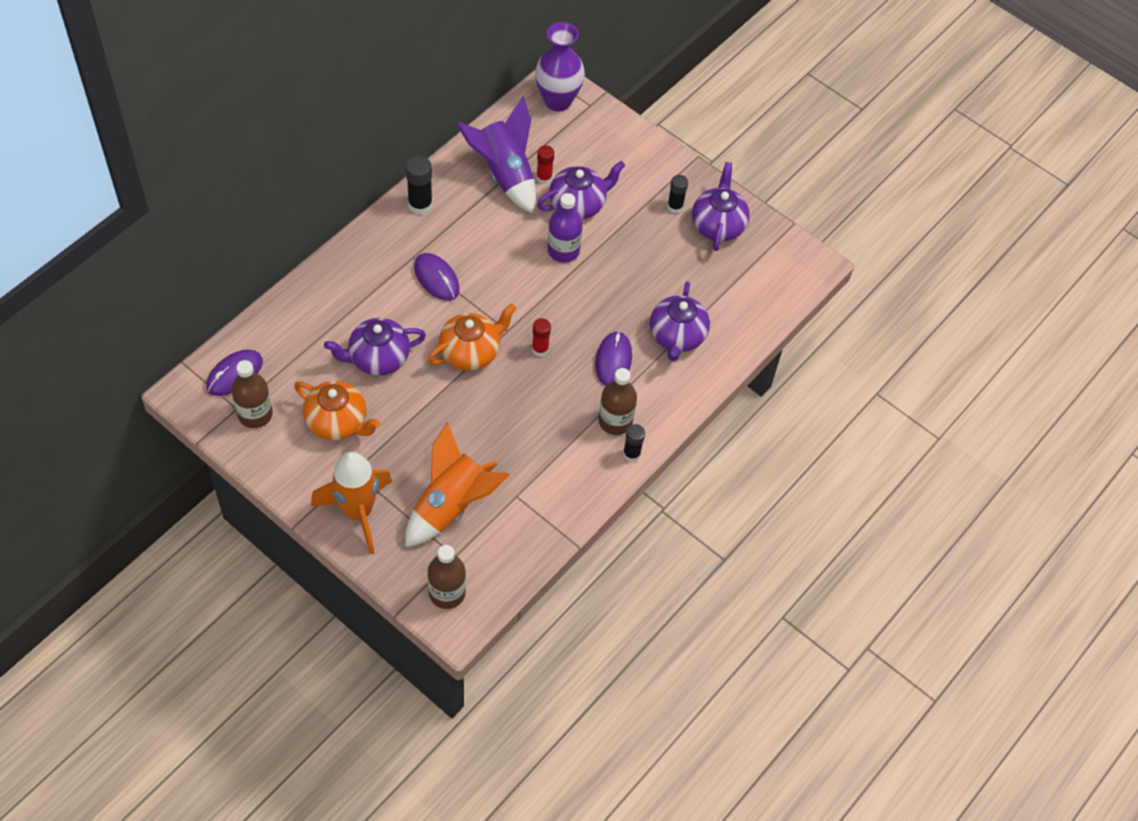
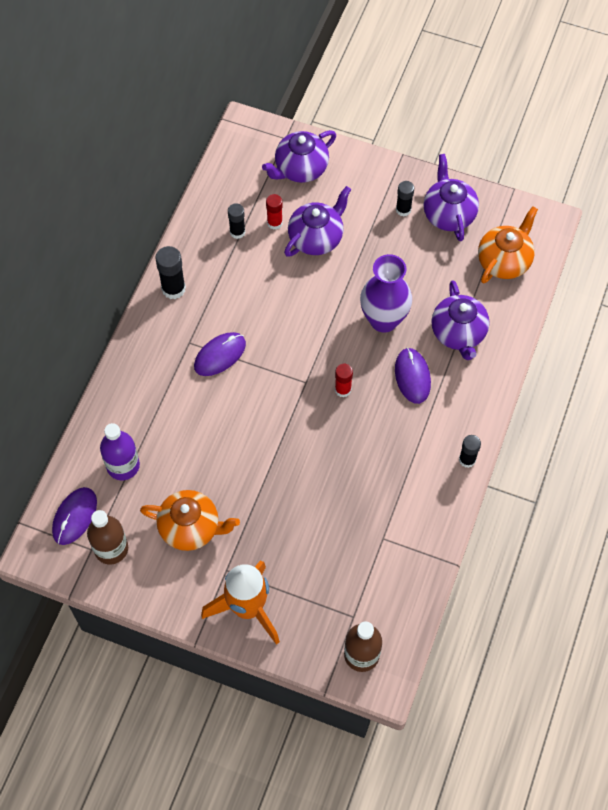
camera: 15 degrees left, 5 degrees up
purple teapot [324,318,426,376] -> purple teapot moved to [262,130,336,183]
orange rocket [405,422,510,547] -> none
purple mouse [414,253,460,301] -> purple mouse turned 75 degrees counterclockwise [194,332,246,376]
orange teapot [428,304,516,370] -> orange teapot moved to [478,206,538,283]
purple rocket [456,97,536,214] -> black glue stick [228,203,245,239]
purple vase [535,22,585,111] -> purple vase moved to [360,254,412,333]
purple bottle [548,193,583,263] -> purple bottle moved to [100,423,140,480]
brown bottle [599,368,637,435] -> none

